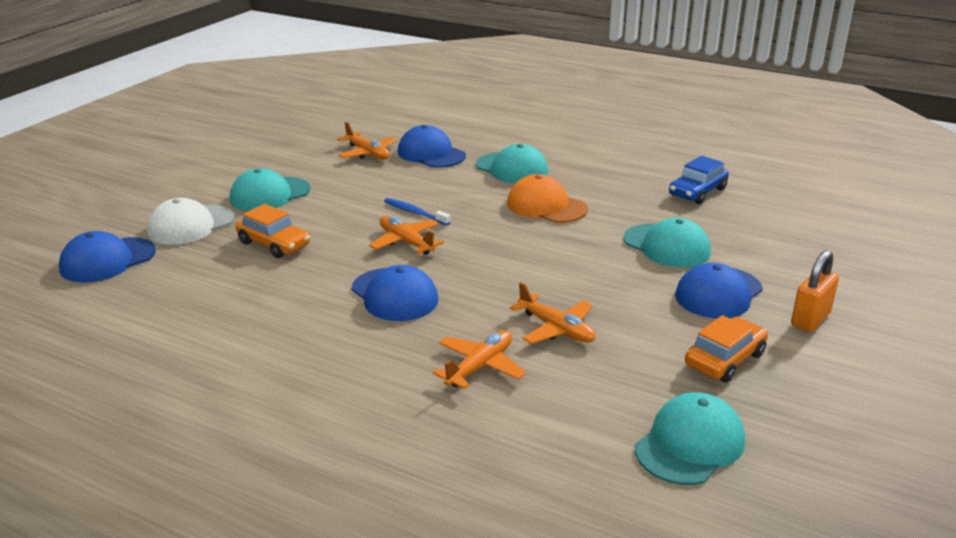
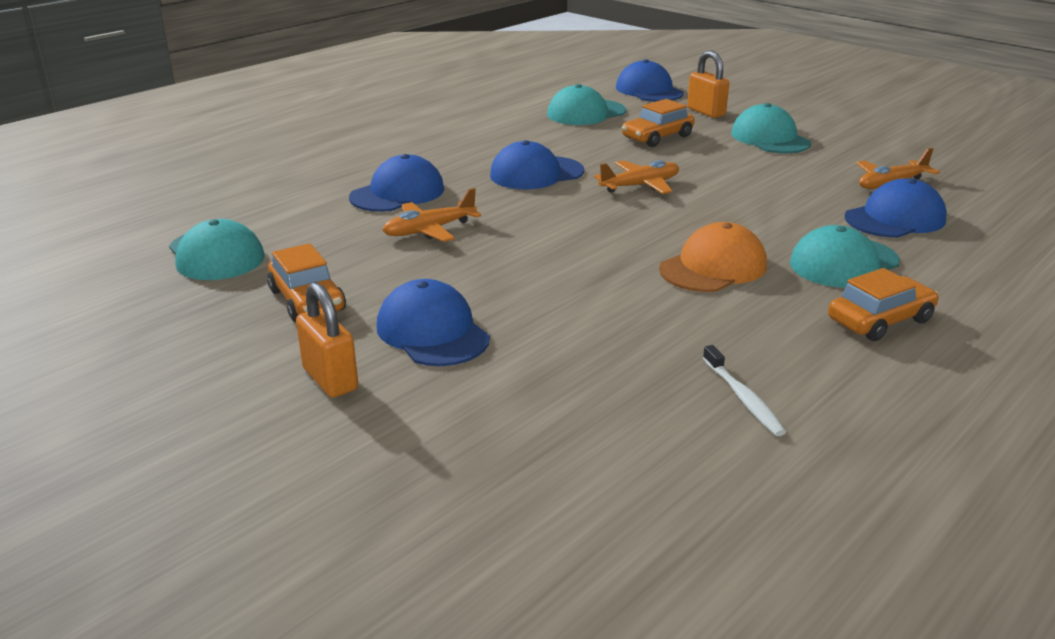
camera: 105 degrees right, 0 degrees up
white cap [147,198,235,245] -> orange padlock [687,50,729,118]
blue toothbrush [384,198,450,225] -> none
orange plane [433,330,526,389] -> blue cap [349,154,444,212]
turquoise cap [624,218,711,268] -> turquoise cap moved to [547,84,626,125]
blue car [669,156,729,204] -> white toothbrush [703,345,786,436]
none -> orange car [828,268,939,341]

